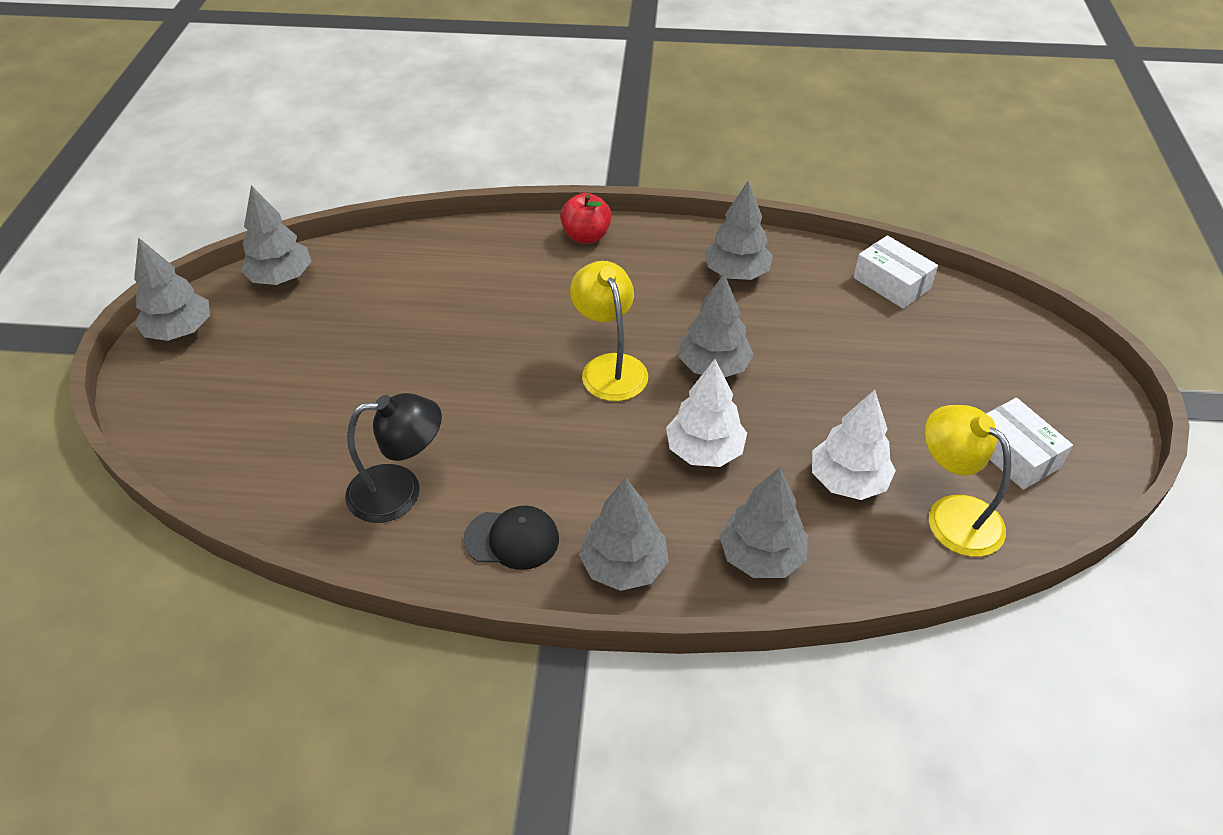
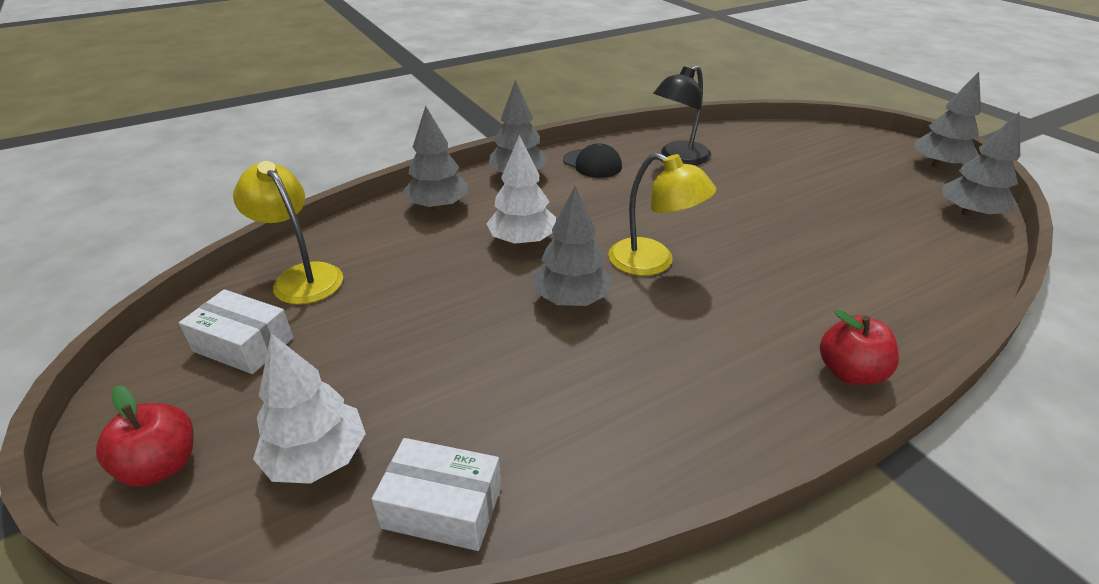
camera: 145 degrees right, 10 degrees down
black cap [464,506,559,570] -> black cap turned 105 degrees counterclockwise [563,143,622,178]
grey tree [705,181,773,280] -> none
white tree [812,390,896,500] -> white tree moved to [253,333,366,484]
yellow lamp [925,405,1011,557] -> yellow lamp turned 150 degrees counterclockwise [233,161,343,305]
none -> red apple [96,386,194,487]

